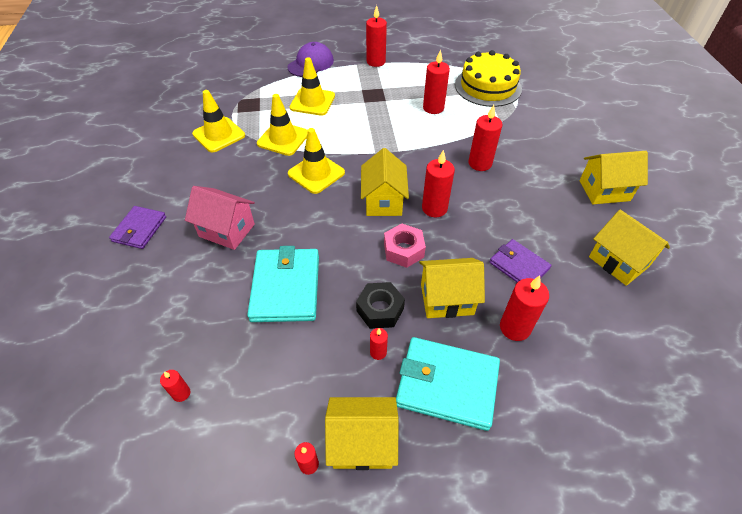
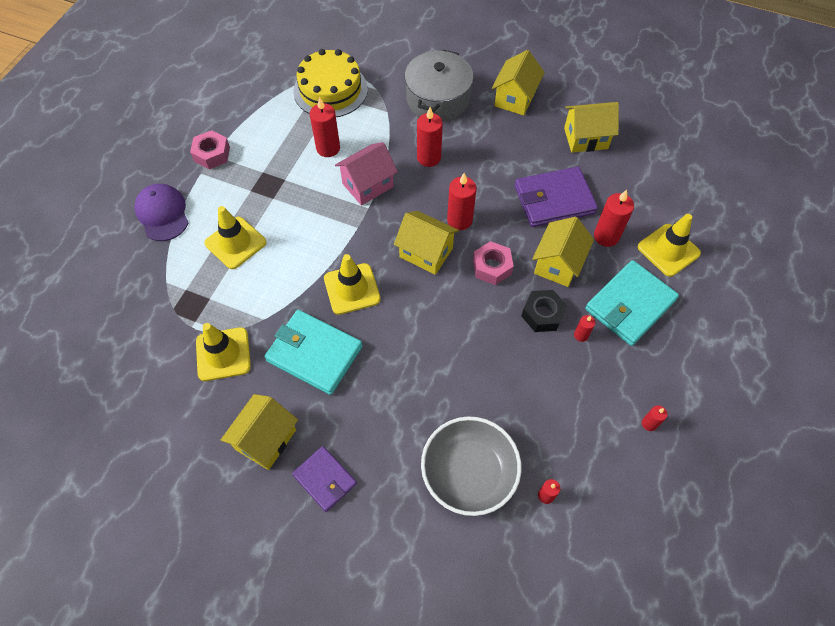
camera: 60 degrees left, 10 degrees up
pink house [185,186,255,250] -> pink house moved to [335,142,398,205]
turquoise wallet [247,246,319,322] -> turquoise wallet moved to [264,310,363,395]
yellow traffic cone [257,94,308,156] -> yellow traffic cone moved to [638,214,701,277]
yellow house [325,397,399,470] -> yellow house moved to [221,394,298,470]
red candle [366,5,387,67] -> pink nut [190,130,230,170]
purple wallet [490,239,551,283] -> purple wallet [515,167,598,227], size x1.62
none -> grey pot [405,50,473,122]
none -> grey bowl [421,416,521,516]

